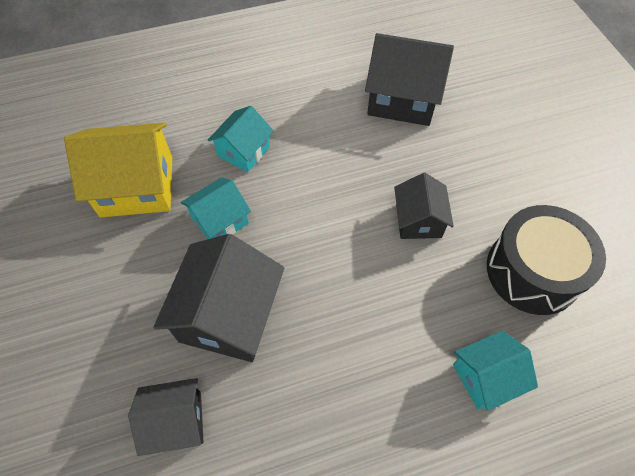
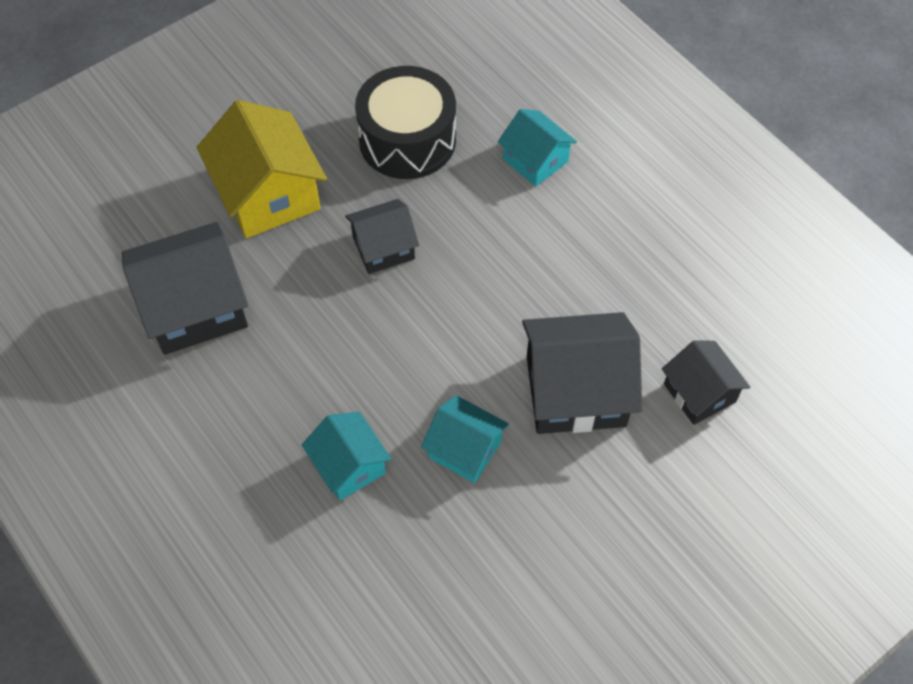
camera: 110 degrees left, 0 degrees up
yellow house [64,122,172,218] -> yellow house moved to [196,100,327,238]
turquoise house [208,106,274,172] -> turquoise house turned 45 degrees clockwise [302,412,392,500]
black house [365,33,454,126] -> black house turned 75 degrees clockwise [122,222,248,355]

